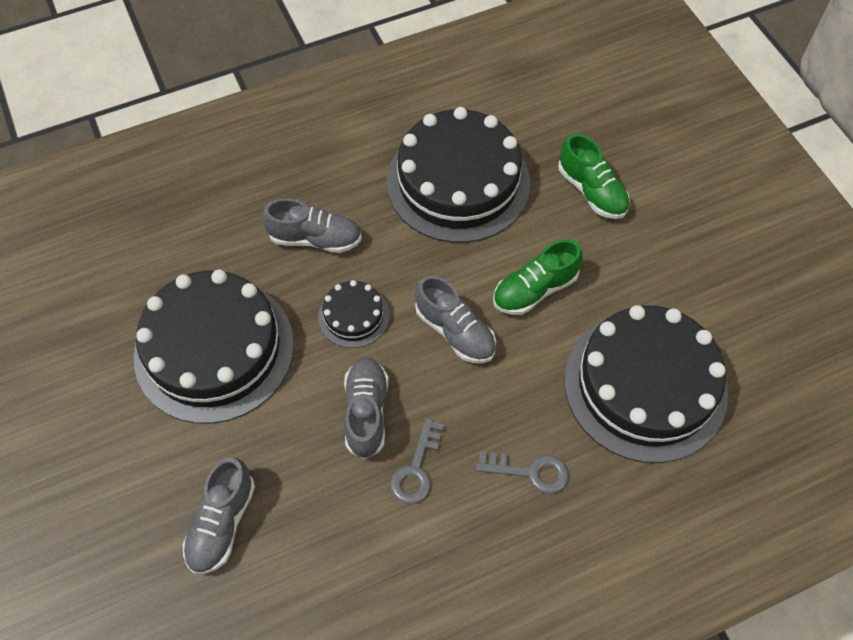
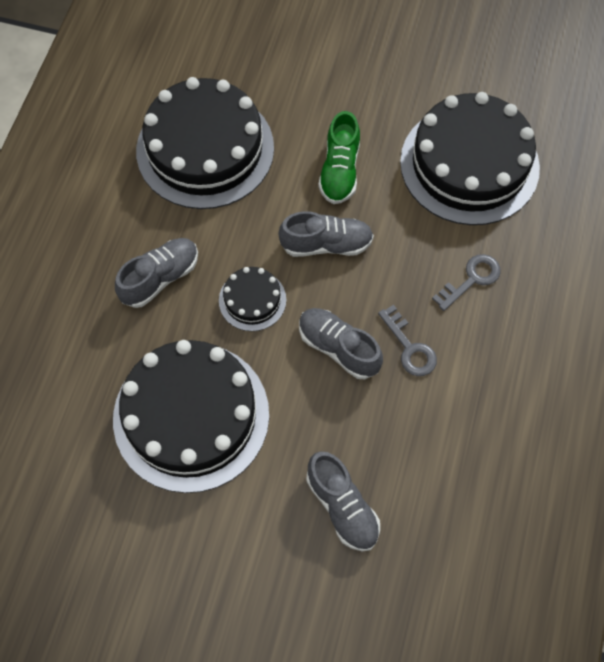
camera: 50 degrees left, 5 degrees up
green shoe [558,134,630,219] -> none

